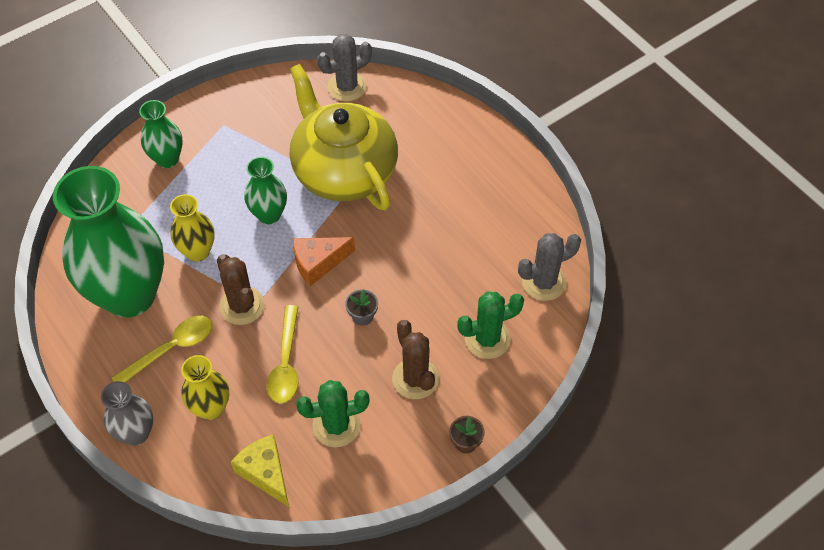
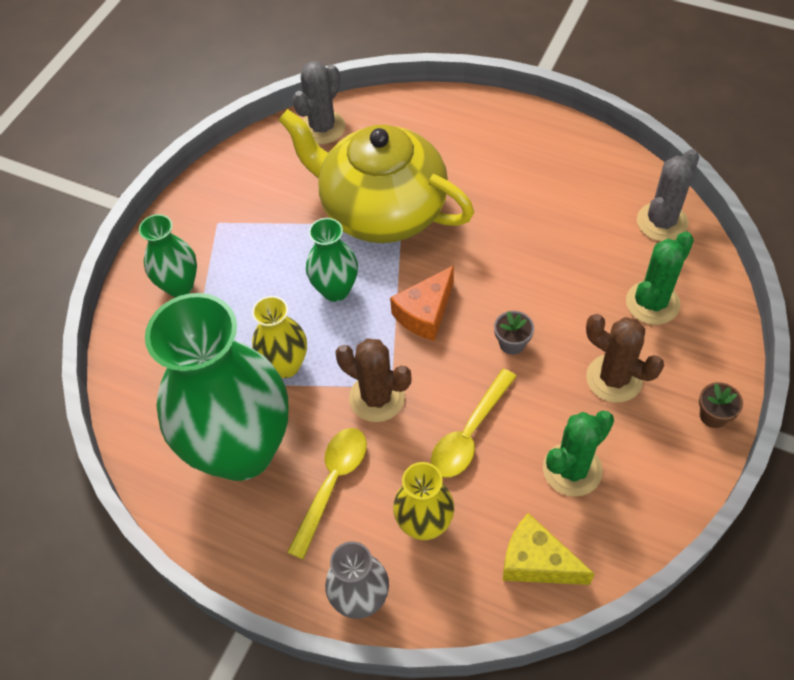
camera: 25 degrees left, 0 degrees up
yellow spoon [267,305,298,404] -> yellow spoon turned 60 degrees clockwise [431,369,517,478]

